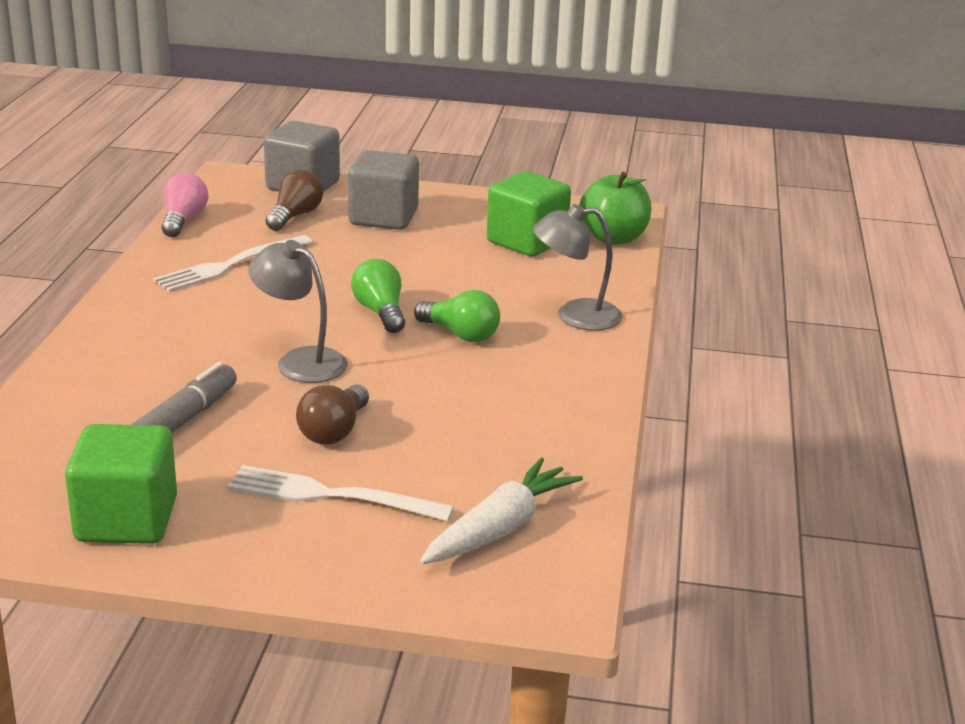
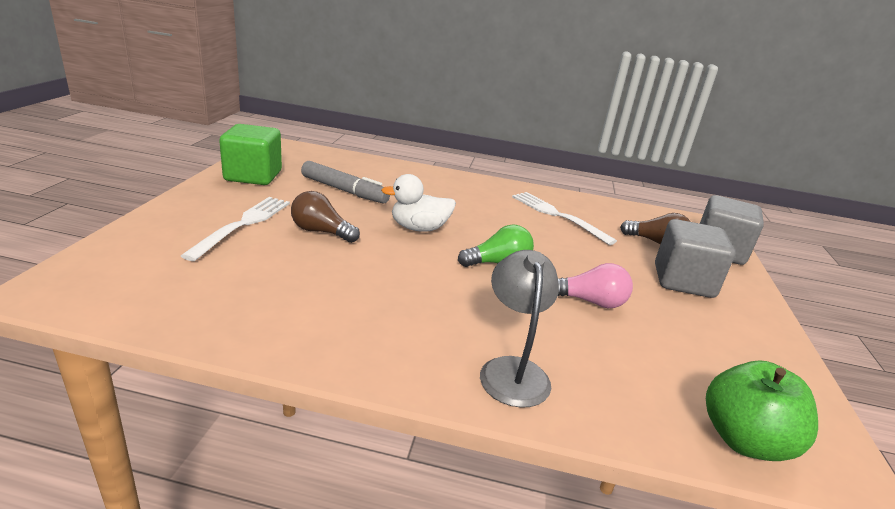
camera: 90 degrees right, 0 degrees up
pink light bulb [162,173,208,237] -> pink light bulb moved to [558,263,633,308]
grey lamp [248,240,348,383] -> white duck [381,174,456,232]
green light bulb [414,290,500,342] -> none
white carrot [420,458,583,565] -> none
green cube [487,171,571,257] -> none

